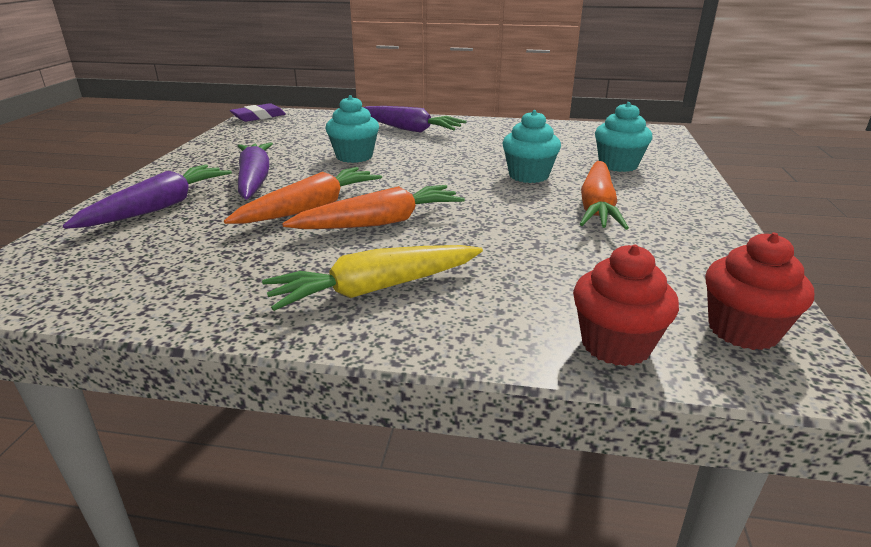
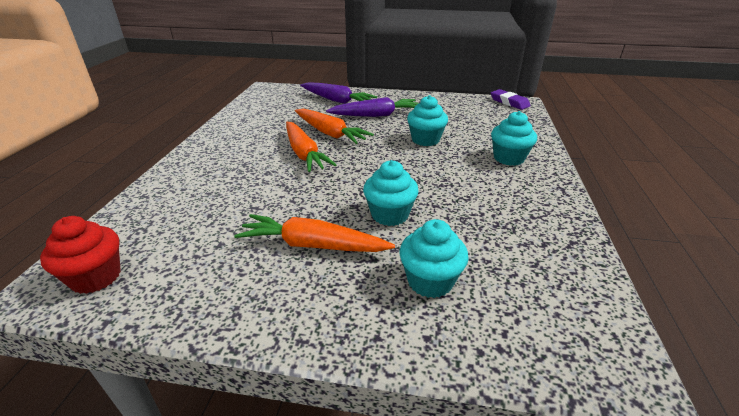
camera: 90 degrees right, 5 degrees up
yellow carrot [262,245,483,311] -> none
purple carrot [364,106,467,133] -> turquoise cupcake [491,111,537,166]
red cupcake [573,245,679,366] -> none

